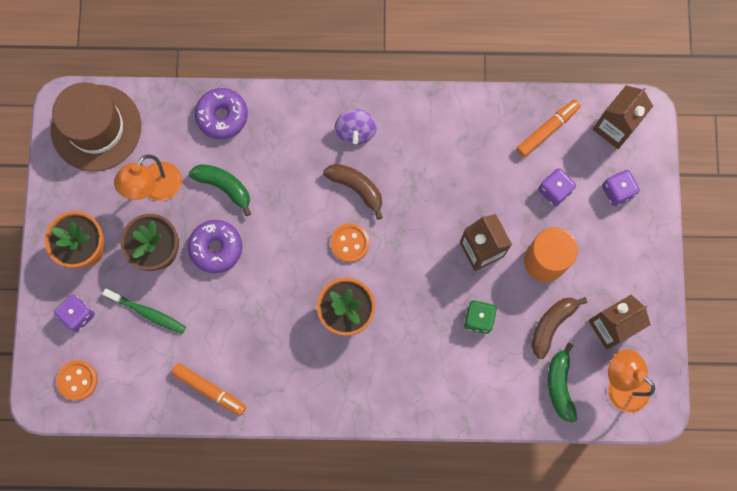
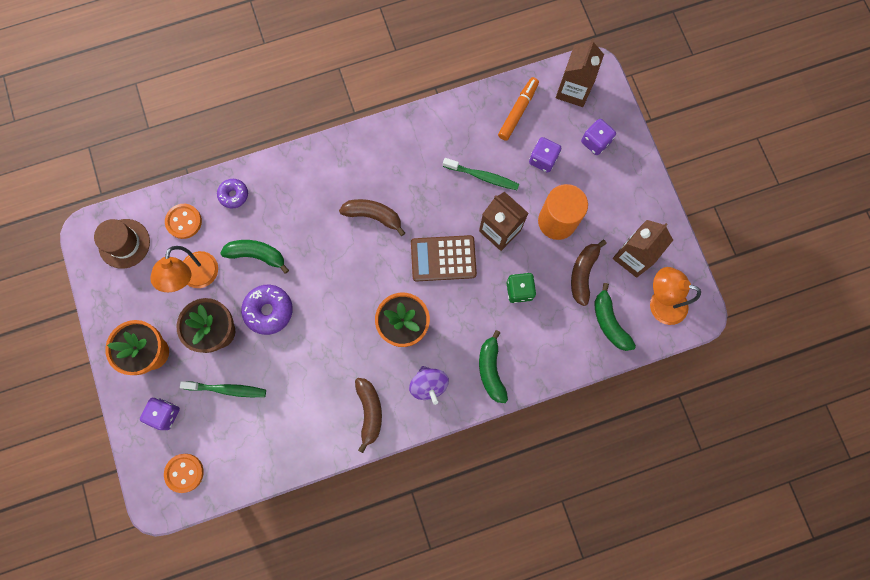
camera: 20 degrees left, 0 degrees up
brown hat [51,82,141,171] -> brown hat [94,219,150,269], size x0.61
orange marker [171,363,246,416] -> none
purple donut [195,88,248,139] -> purple donut [217,179,248,209], size x0.63
orange button [331,223,370,262] -> orange button moved to [165,204,202,239]
purple spinning top [335,109,377,145] -> purple spinning top moved to [409,366,449,405]
none -> brown banana [355,378,382,453]
none -> brown calculator [411,235,477,281]
none -> green toothbrush [443,158,519,190]
none -> green banana [479,330,508,403]

